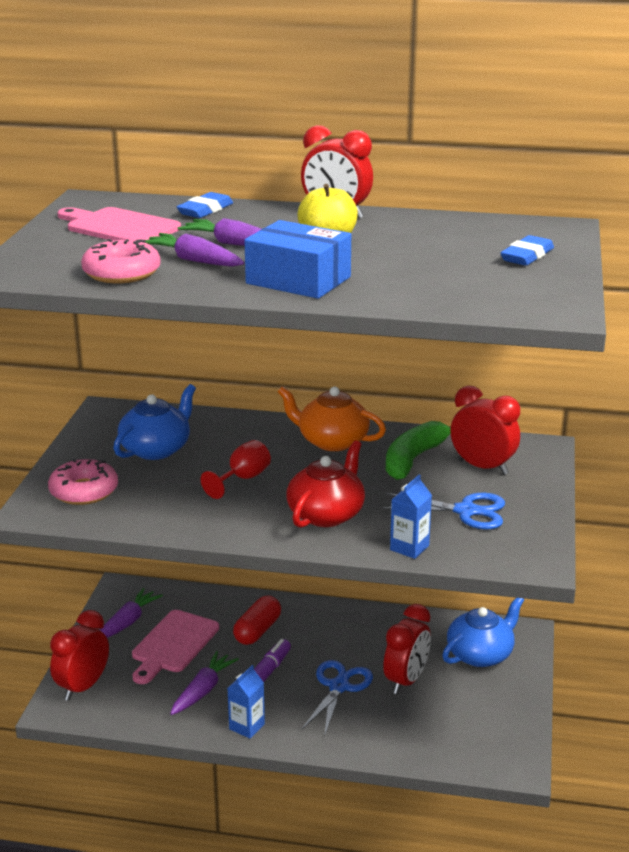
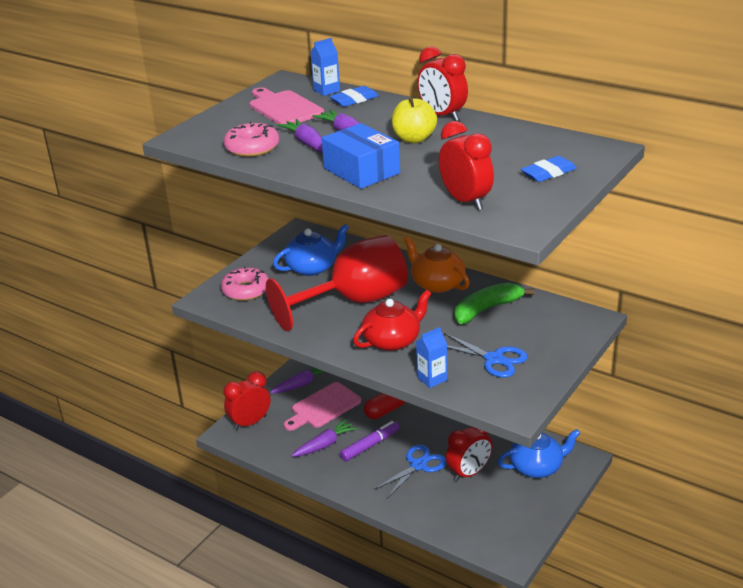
camera: 25 degrees right, 5 degrees up
red goblet [201,440,271,499] -> red goblet [266,235,408,331], size x2.43
blue carton [228,665,265,738] -> blue carton moved to [311,38,340,96]
red clock [451,385,520,475] -> red clock moved to [439,121,494,210]

